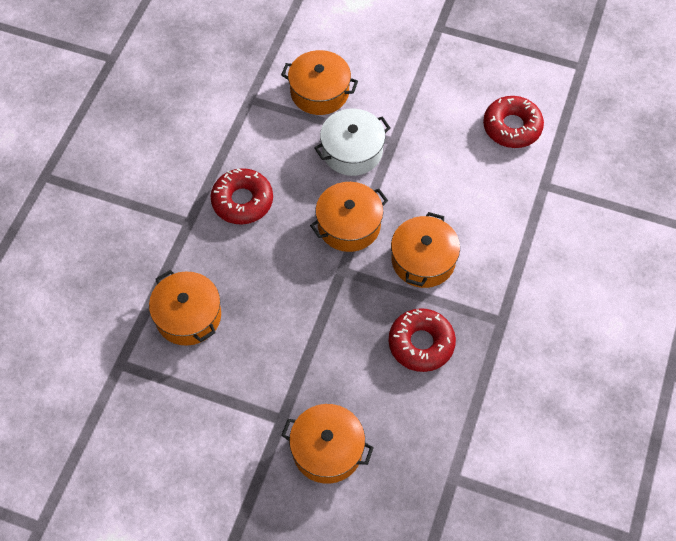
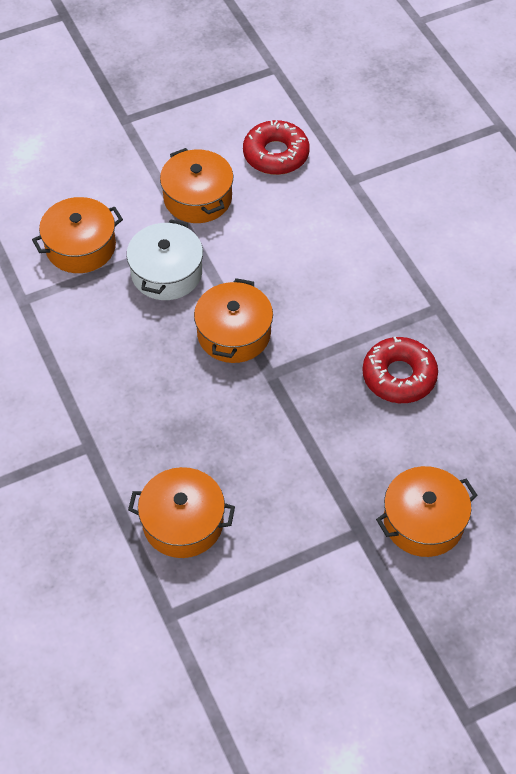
camera: 45 degrees left, 5 degrees down
red donut [210,168,273,225] -> none
orange pot [391,212,460,288] -> orange pot moved to [160,148,233,223]

